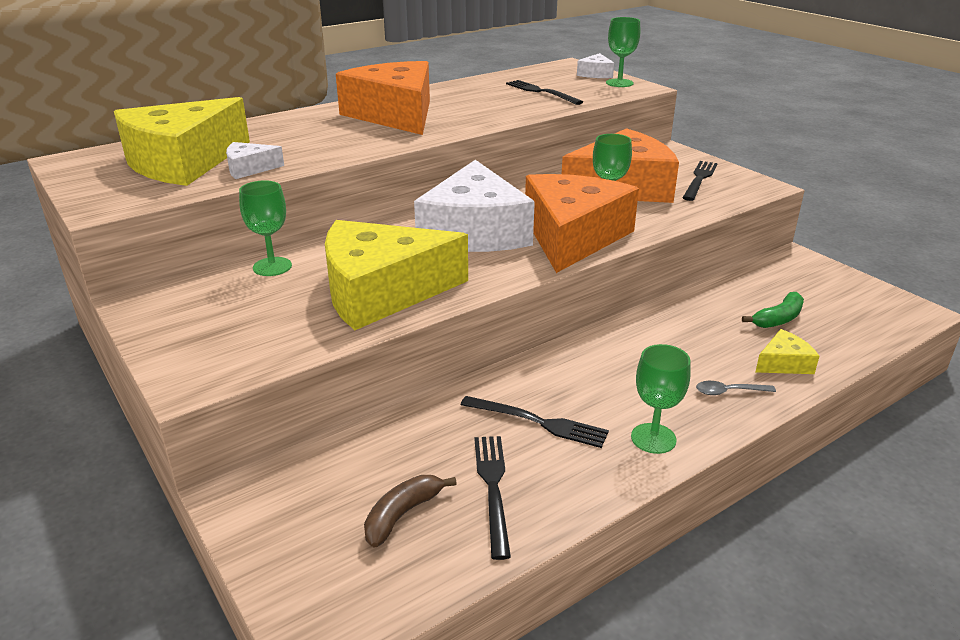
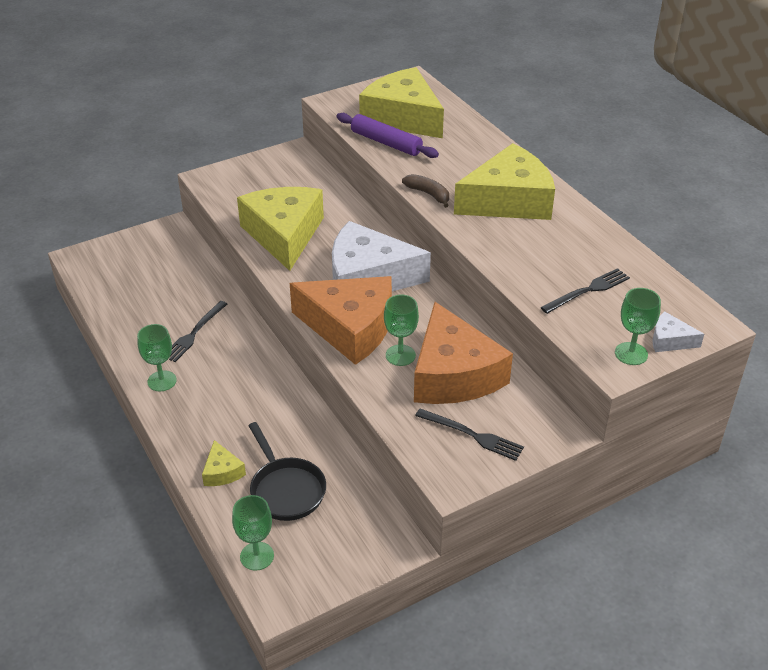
camera: 95 degrees right, 10 degrees up
white cheese [226,142,284,179] -> purple rolling pin [337,113,439,158]
green goblet [239,180,292,276] -> green goblet moved to [232,495,274,571]
orange cheese [336,61,430,135] -> yellow cheese [454,143,555,220]
brown banana [364,475,457,548] -> brown banana moved to [402,174,449,208]
black fork [474,436,511,560] -> none
grey spoon [696,381,776,395] -> none
green banana [742,292,804,328] -> black pan [248,422,326,521]

